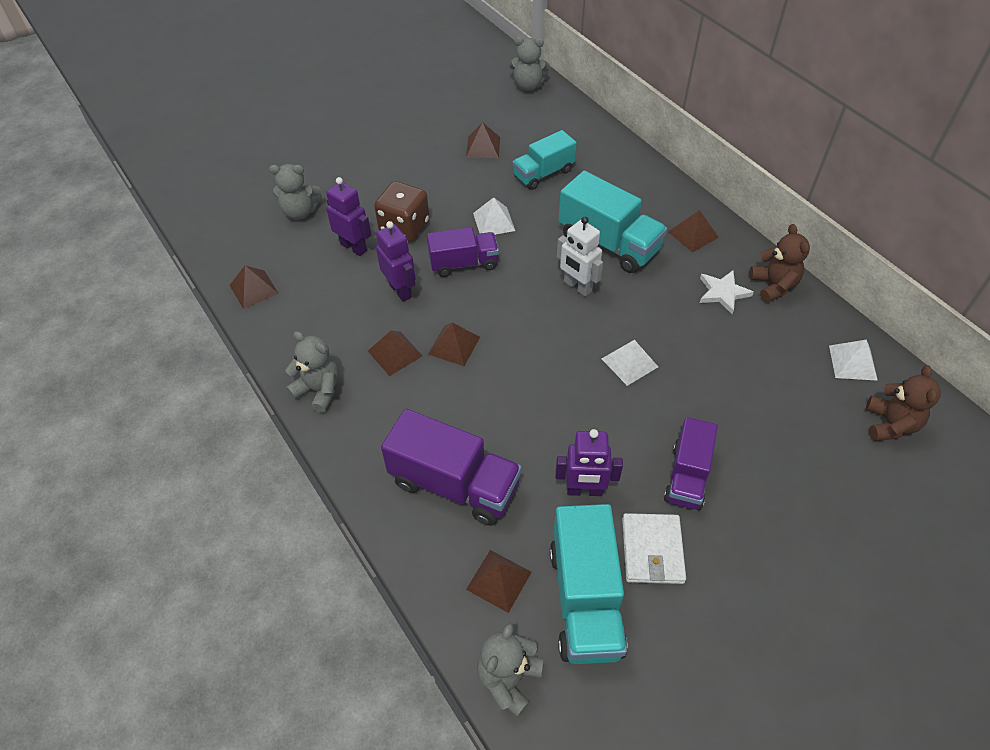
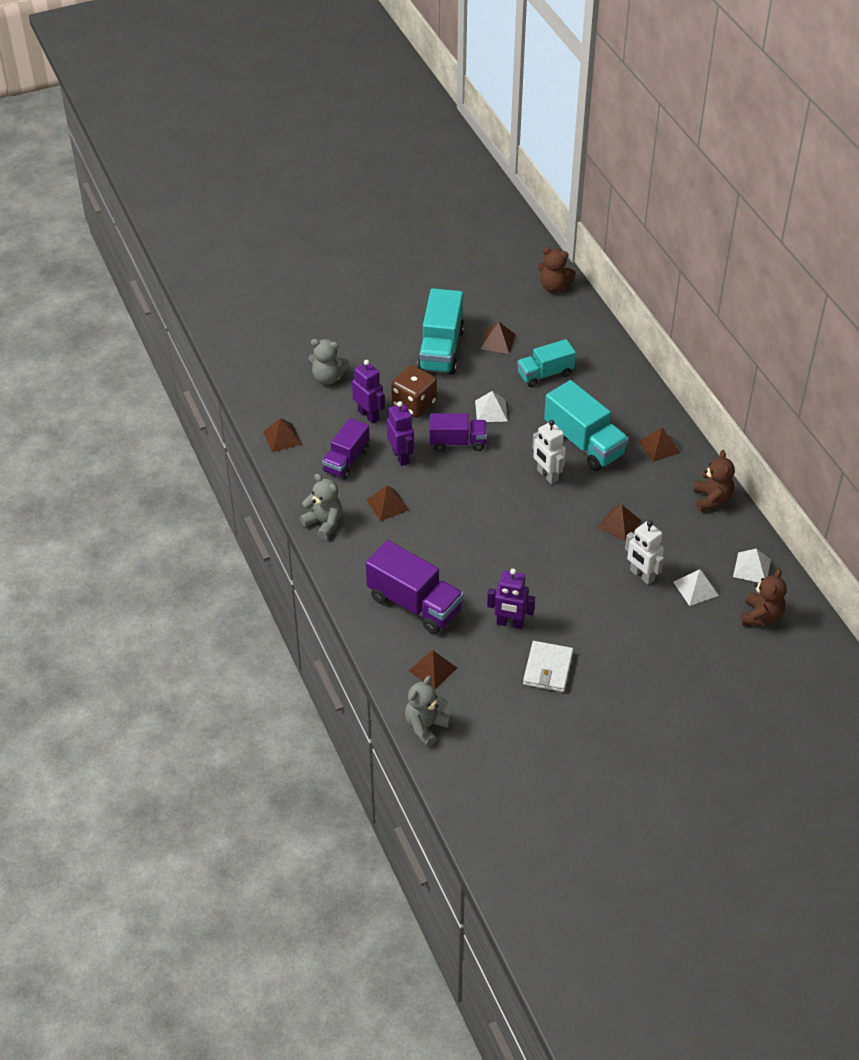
camera: 10 degrees right, 5 degrees down
brown pyramid [428,323,480,366] -> brown pyramid moved to [597,504,641,541]
grey teddy bear [509,37,551,91] -> brown teddy bear [538,247,576,293]
turquoise truck [550,504,628,664] -> turquoise truck moved to [417,288,464,375]
white pyramid [602,340,658,386] -> white pyramid moved to [674,569,719,606]
purple truck [664,417,718,510] -> purple truck moved to [322,418,370,479]
white star [700,270,754,314] -> none
none -> white robot [625,520,664,585]

